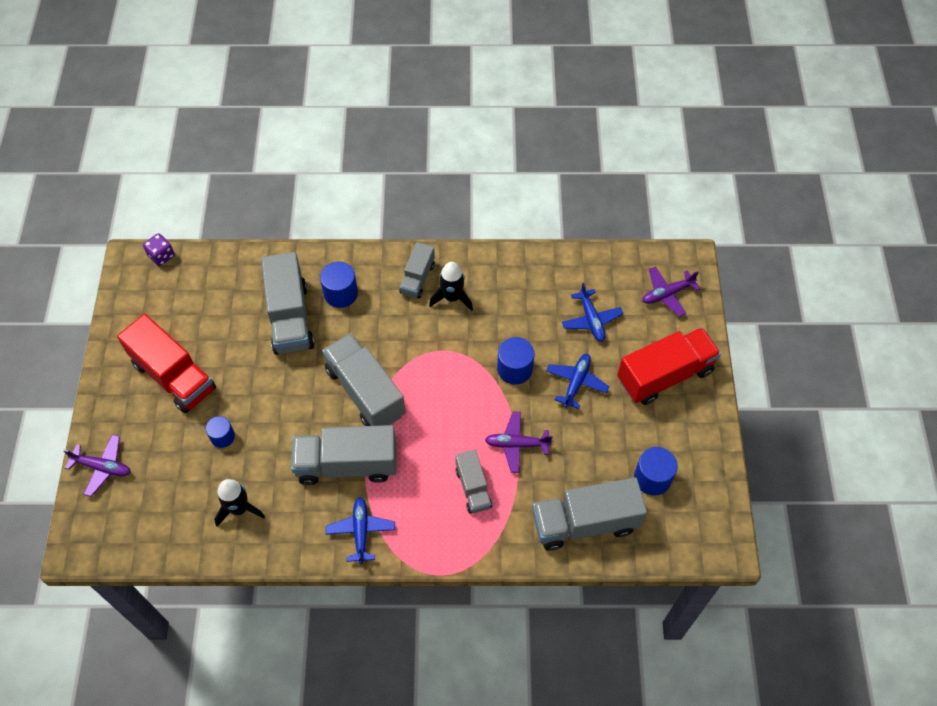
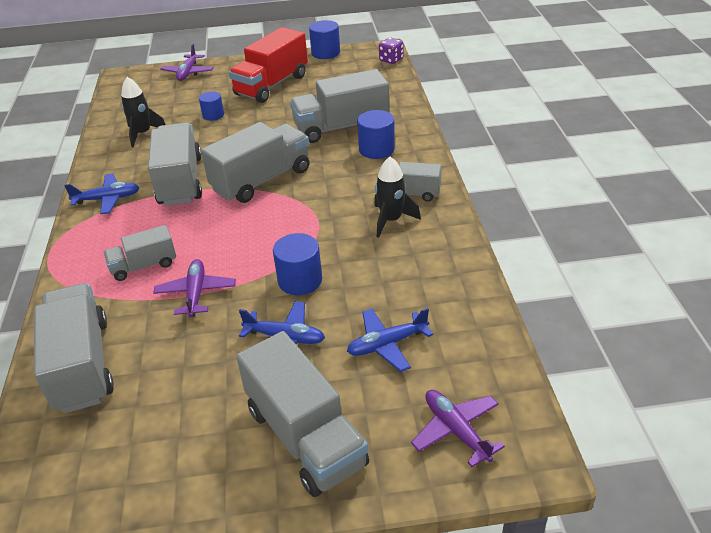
camera: 85 degrees right, 20 degrees down
red truck [617,328,721,405] -> grey truck [236,331,369,497]
blue cylinder [634,447,678,495] -> blue cylinder moved to [309,20,340,59]

